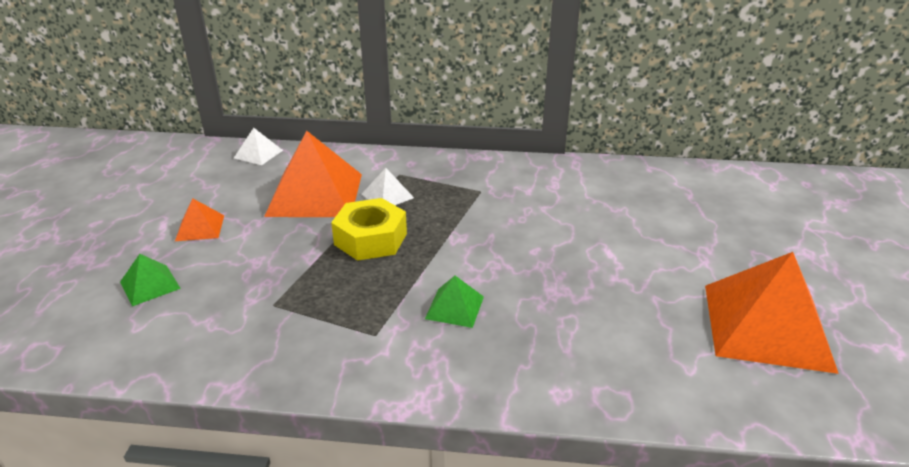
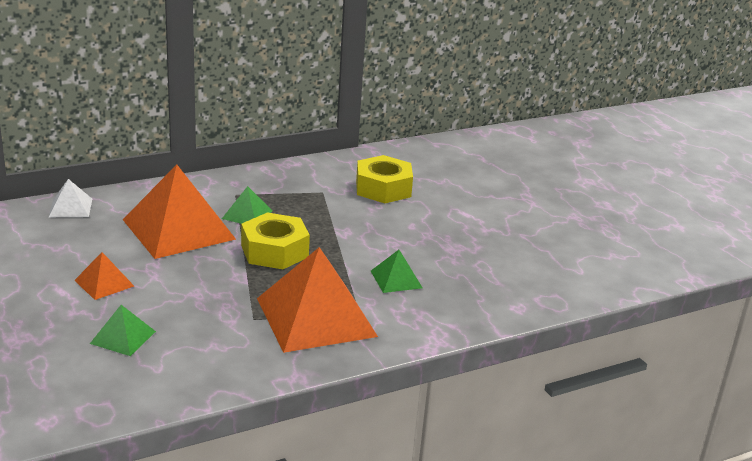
camera: 35 degrees left, 5 degrees down
white pyramid [362,168,414,205] -> green pyramid [222,186,272,224]
orange pyramid [705,252,839,374] -> orange pyramid moved to [257,247,378,353]
none -> yellow nut [356,155,413,203]

